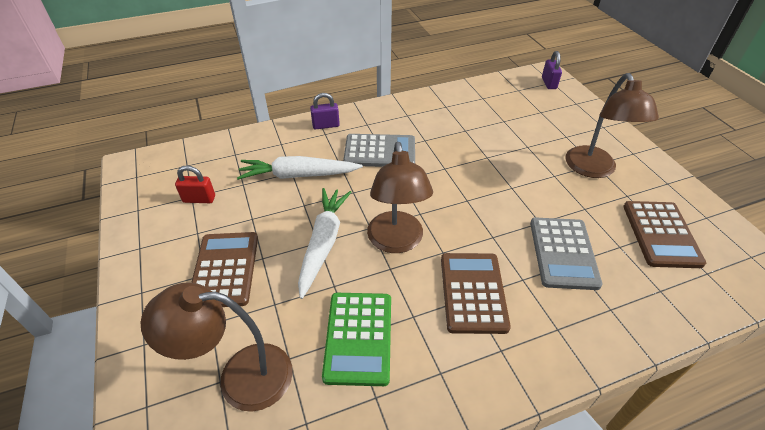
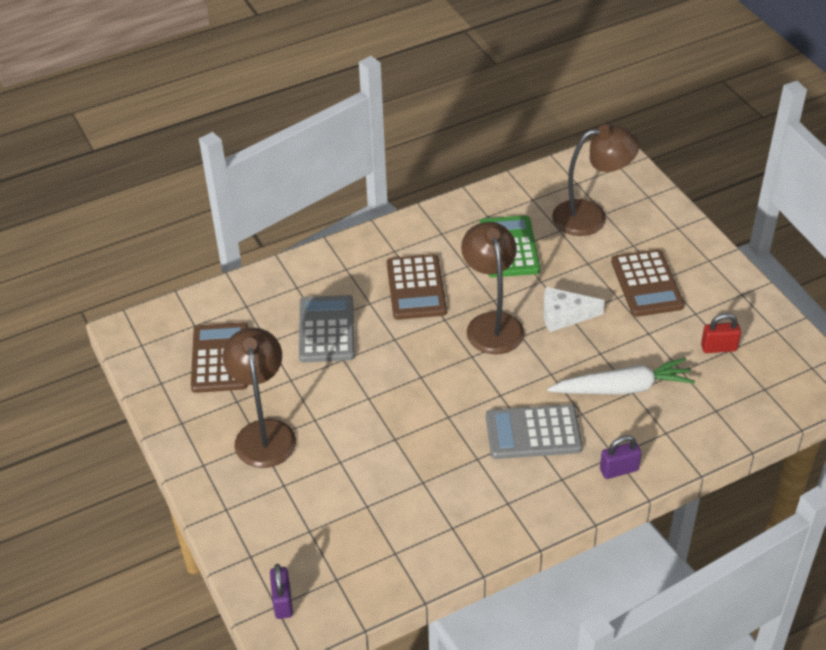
camera: 175 degrees right, 0 degrees up
white carrot [298,188,351,299] -> white cheese [543,287,605,332]

